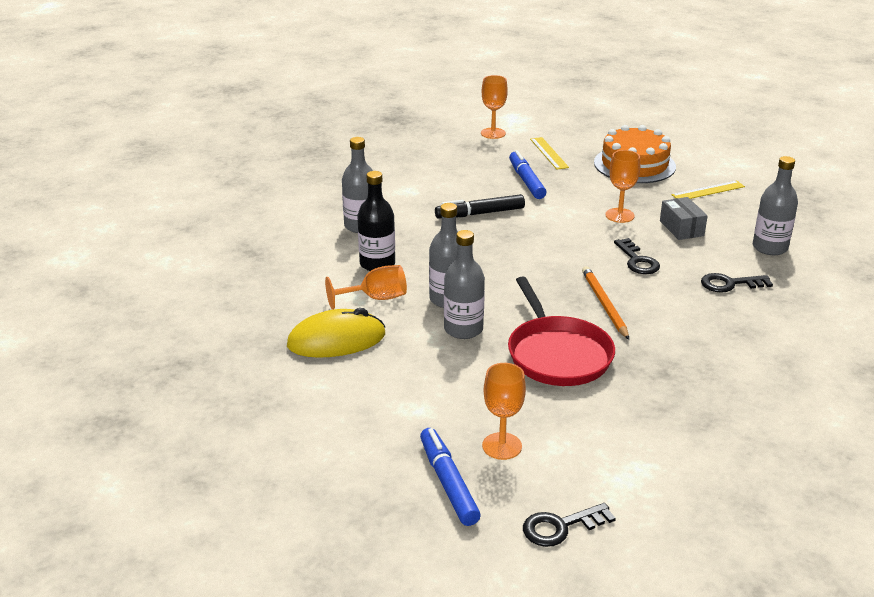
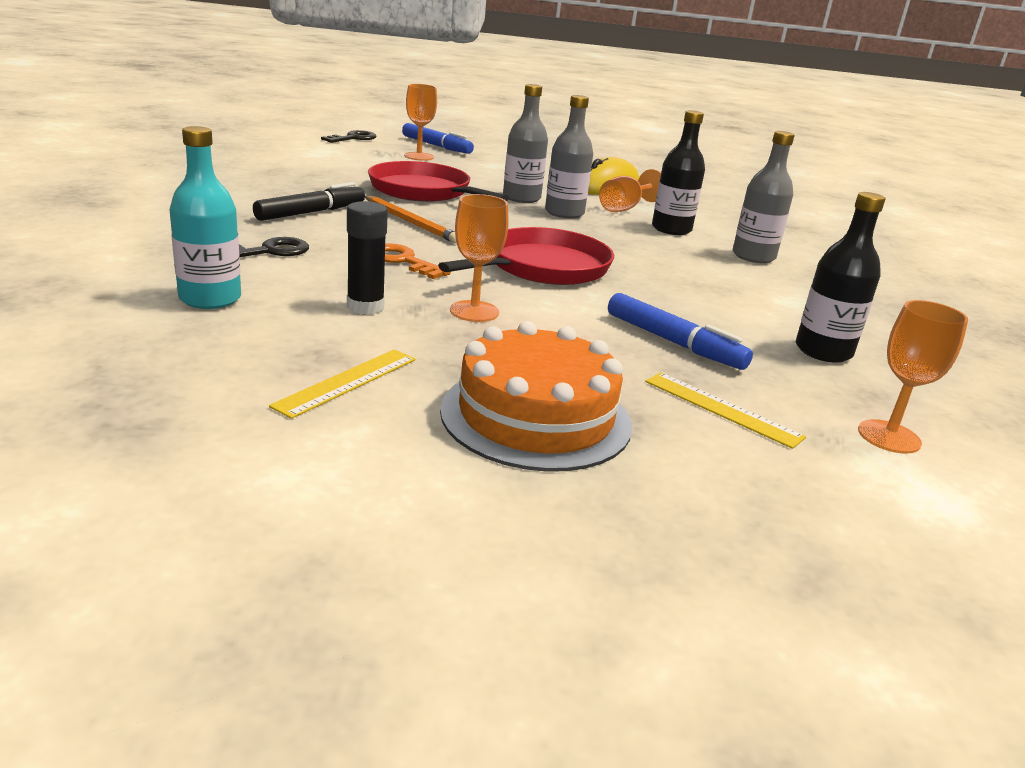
camera: 145 degrees right, 5 degrees down
black marker [435,194,525,219] -> black marker moved to [253,182,365,221]
black key [614,238,660,274] -> orange key [385,243,451,279]
grey box [660,197,708,240] -> black glue stick [347,201,388,315]
grey bottle [753,156,798,255] -> turquoise bottle [169,126,241,309]
none -> red pan [438,227,614,285]
none -> black bottle [796,192,885,363]

